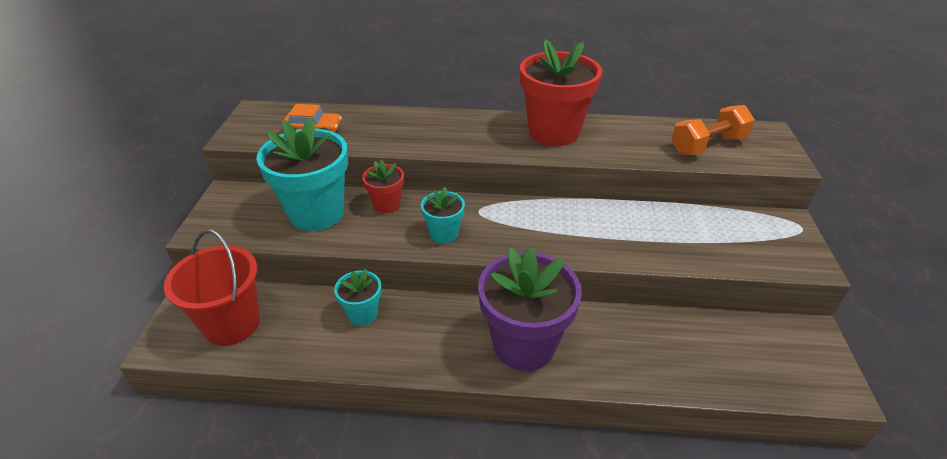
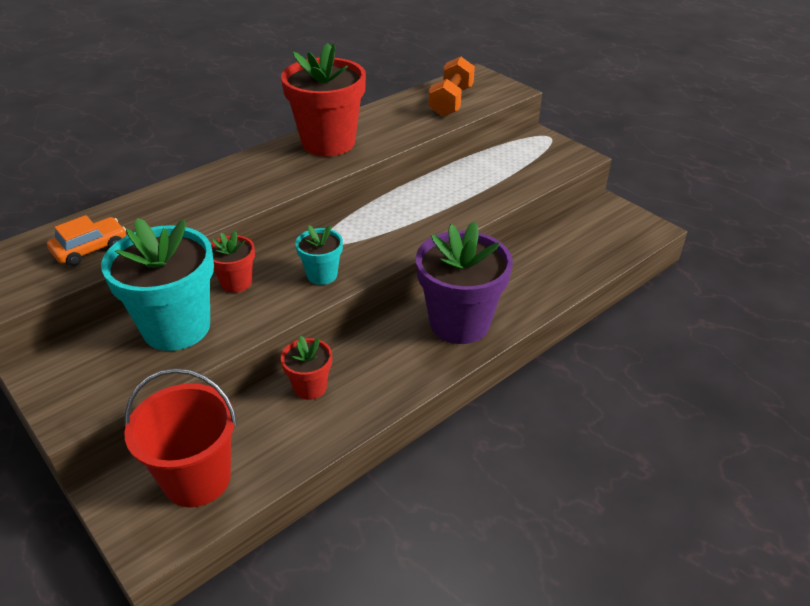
camera: 45 degrees left, 0 degrees up
turquoise flower pot [334,269,381,326] -> red flower pot [281,336,332,400]

